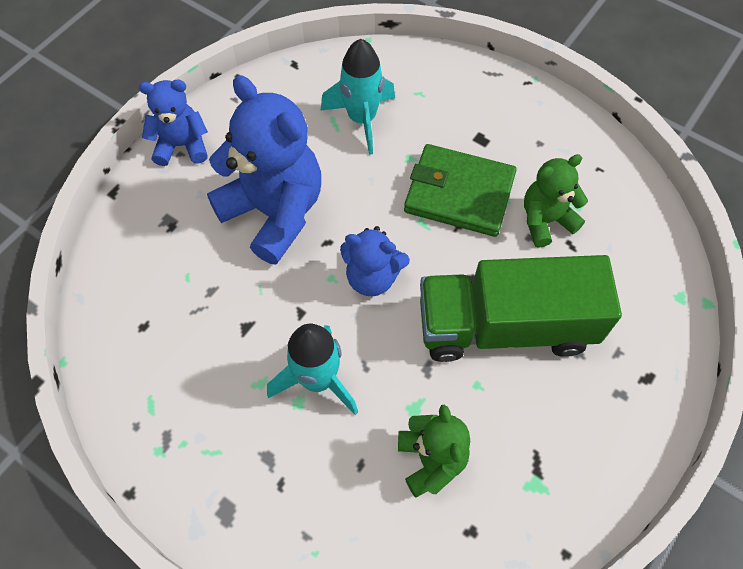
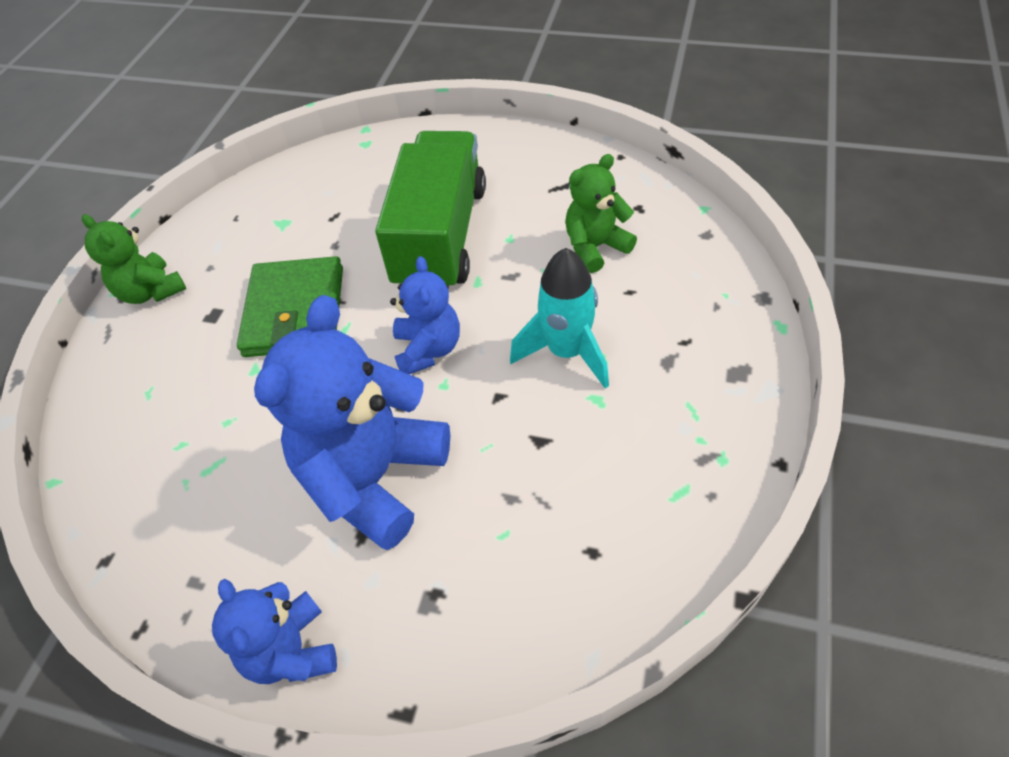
camera: 105 degrees left, 10 degrees down
turquoise rocket [321,39,395,155] -> none
green truck [420,255,622,362] -> green truck turned 150 degrees counterclockwise [375,131,486,289]
green teddy bear [524,154,588,248] -> green teddy bear moved to [82,214,186,304]

